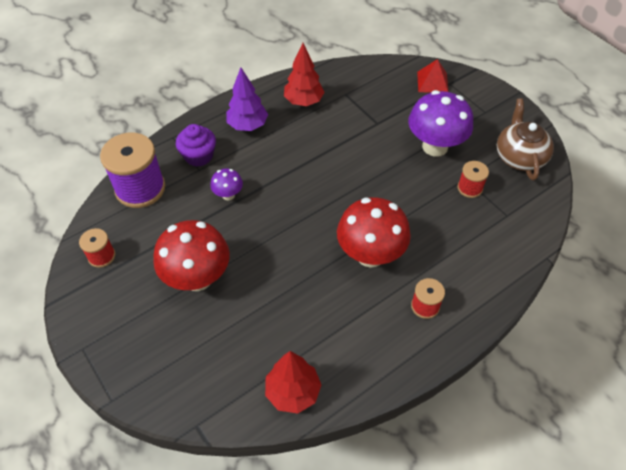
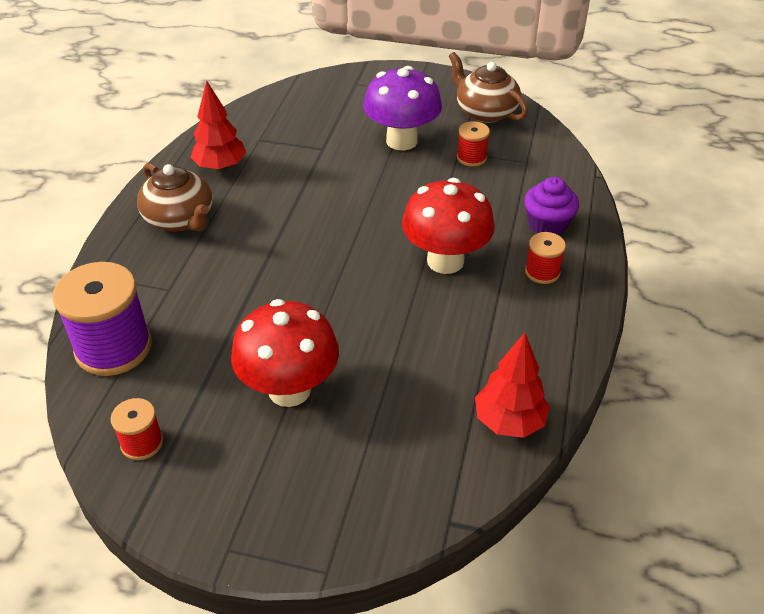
camera: 40 degrees left, 10 degrees down
purple cupcake [176,124,216,167] -> purple cupcake moved to [524,177,579,235]
purple mushroom [210,168,243,200] -> none
purple tree [226,68,268,131] -> brown teapot [137,163,212,231]
red pyramid [417,59,449,93] -> none

